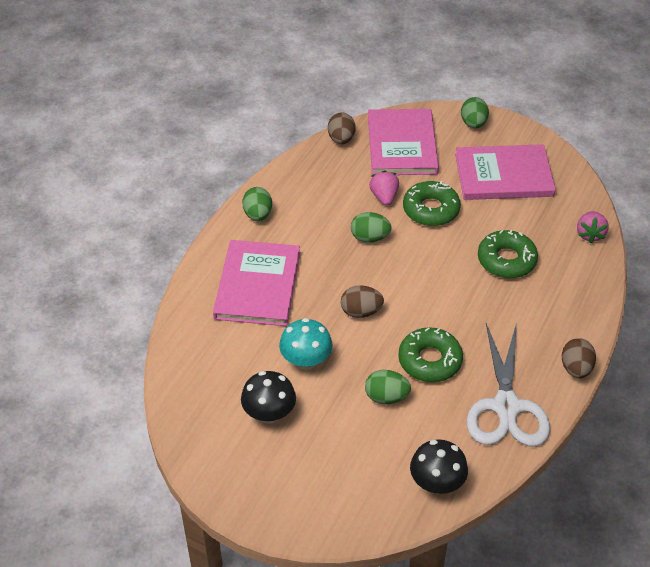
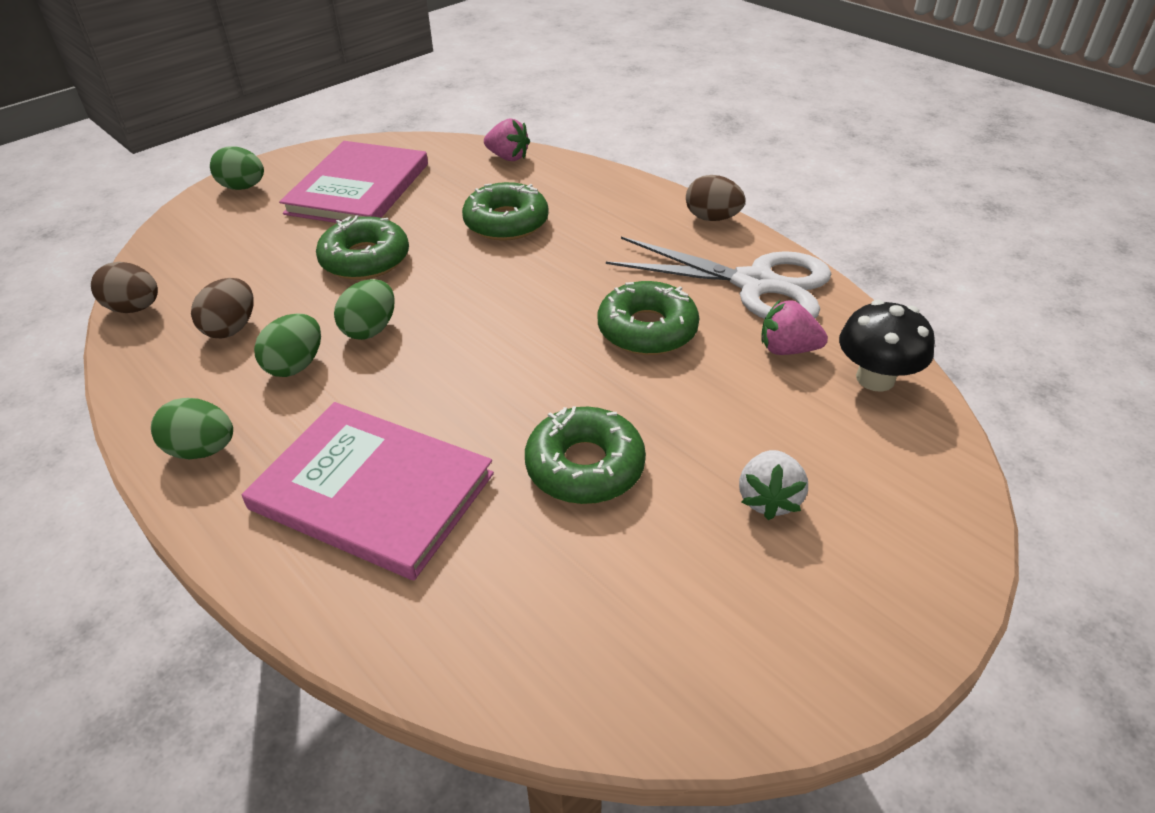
camera: 70 degrees left, 5 degrees down
black mushroom [241,371,296,424] -> none
turquoise mushroom [279,318,333,370] -> green donut [525,406,646,504]
brown egg [341,285,384,318] -> brown egg moved to [191,278,254,339]
green egg [365,370,411,404] -> green egg moved to [254,313,321,377]
pink book [368,109,439,175] -> none
pink strawberry [369,170,399,206] -> pink strawberry moved to [761,300,828,355]
none -> white strawberry [739,450,808,520]

